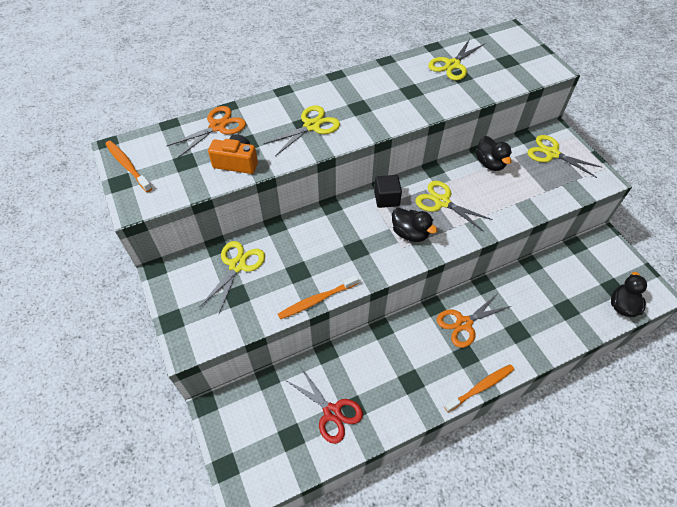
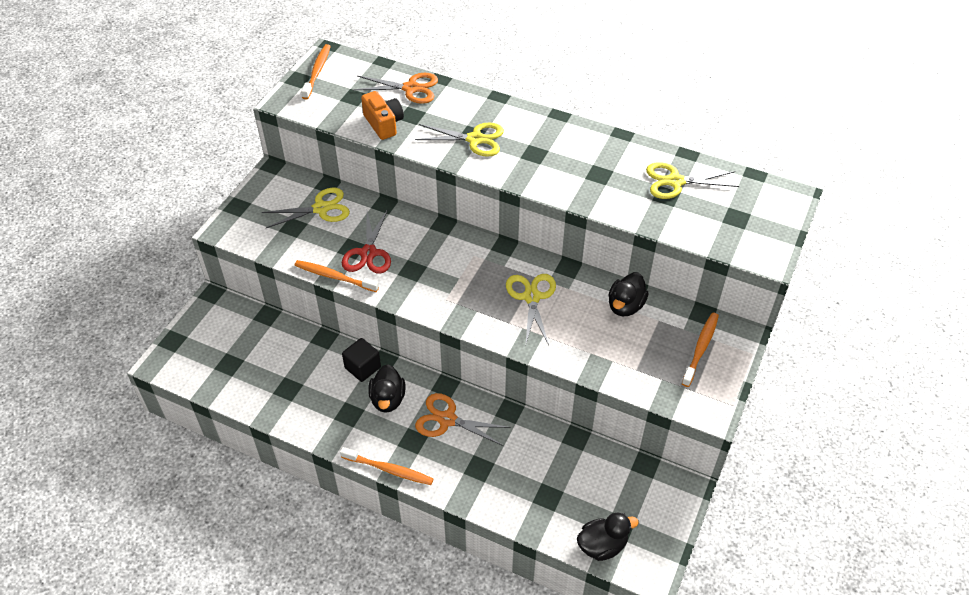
camera: 50 degrees right, 5 degrees down
red scissors [285,367,363,444] -> red scissors moved to [342,209,391,274]
black cube [374,175,402,208] -> black cube moved to [342,338,381,382]
black duck [392,208,438,242] -> black duck moved to [368,364,406,413]
yellow scissors [528,135,601,178] -> orange toothbrush [682,313,719,387]

